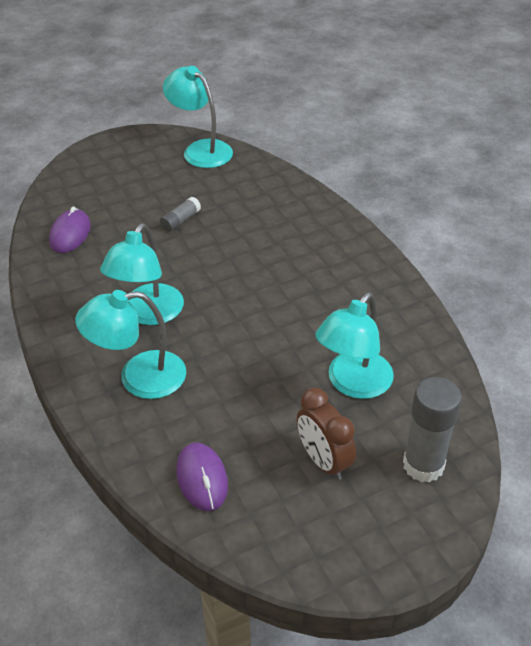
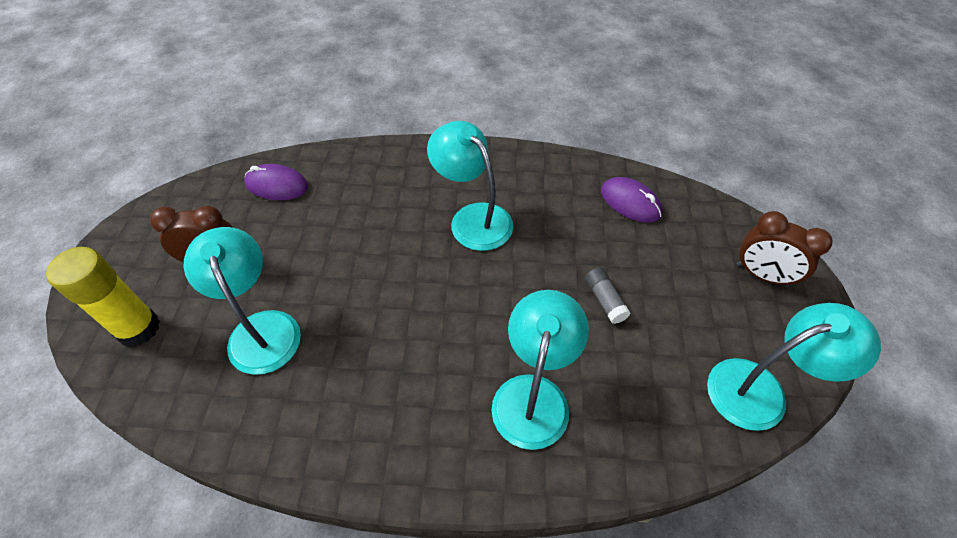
camera: 120 degrees right, 10 degrees up
turquoise lamp [75,290,186,399] -> turquoise lamp moved to [491,290,589,450]
grey glue stick [403,377,462,483] -> yellow glue stick [46,247,160,347]
none -> brown clock [737,211,833,287]

